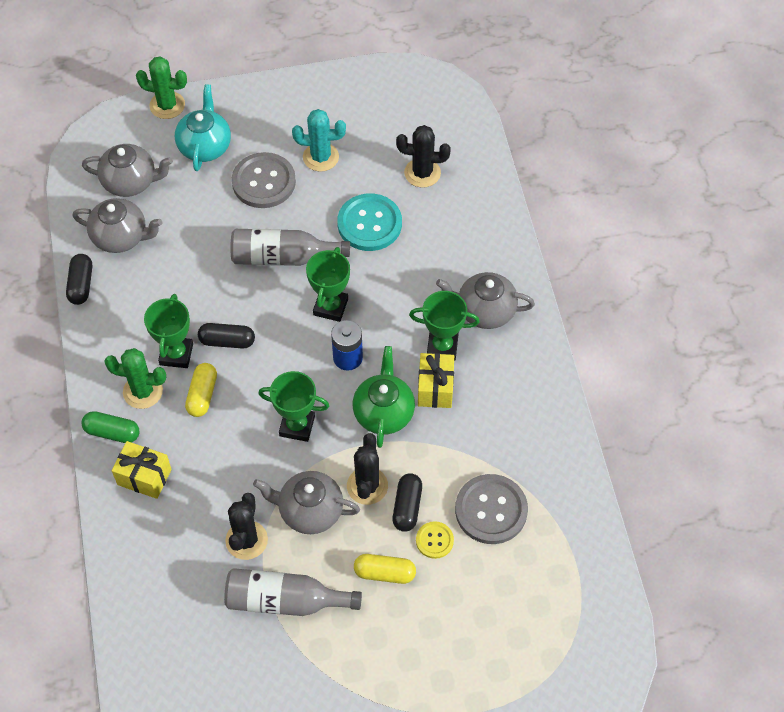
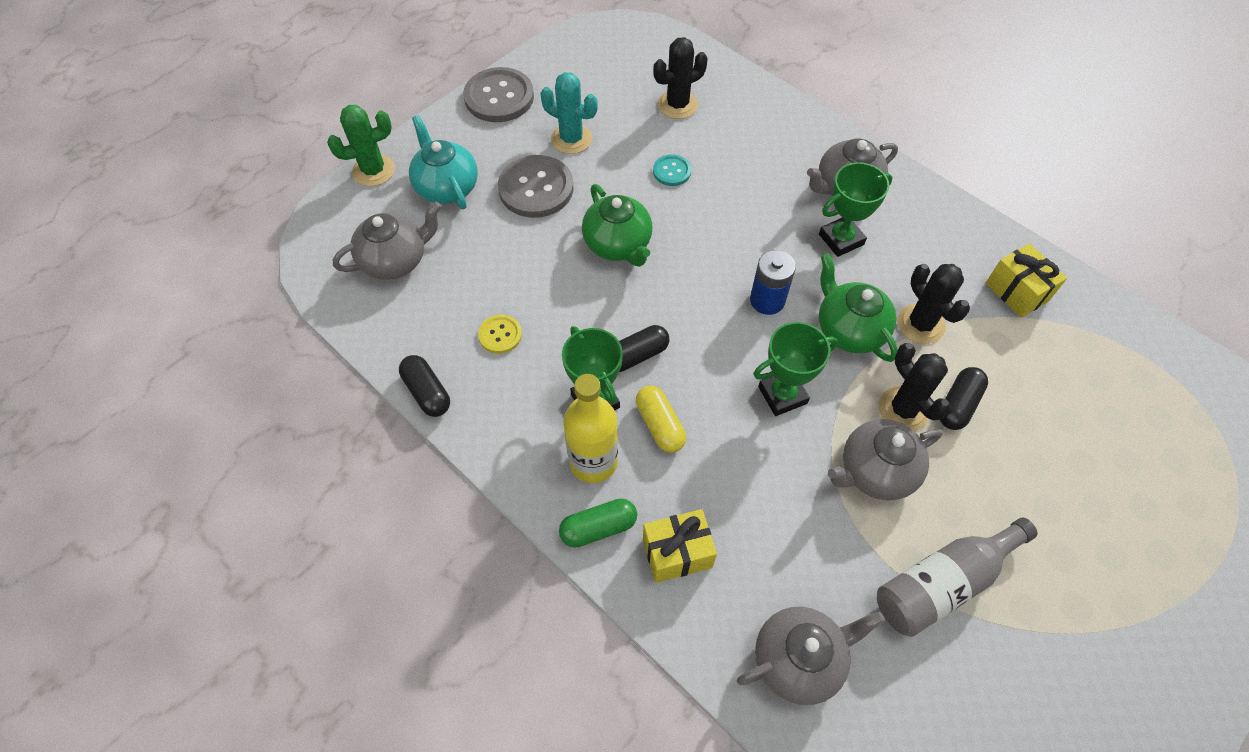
camera: 35 degrees left, 0 degrees up
grey teapot [72,198,163,253] -> grey teapot moved to [737,607,885,705]
green cactus [104,348,166,409] -> yellow bottle [563,374,618,483]
black cactus [225,493,268,560] -> black cactus moved to [897,264,970,344]
grey bottle [230,229,350,266] -> green teapot [582,184,652,267]
turquoise cactus [292,109,346,172] -> turquoise cactus turned 60 degrees clockwise [540,72,598,154]
green trophy [306,247,350,322] -> none
turquoise button [337,193,402,251] -> turquoise button [653,154,691,186], size x0.52
yellow capsule [354,554,416,584] -> none
black capsule [393,473,422,532] -> black capsule turned 60 degrees clockwise [940,367,988,430]
yellow button [416,521,454,559] -> yellow button moved to [478,315,522,354]
yellow gift [418,353,454,408] -> yellow gift moved to [986,243,1067,318]
grey button [455,474,528,544] -> grey button moved to [463,67,534,122]

